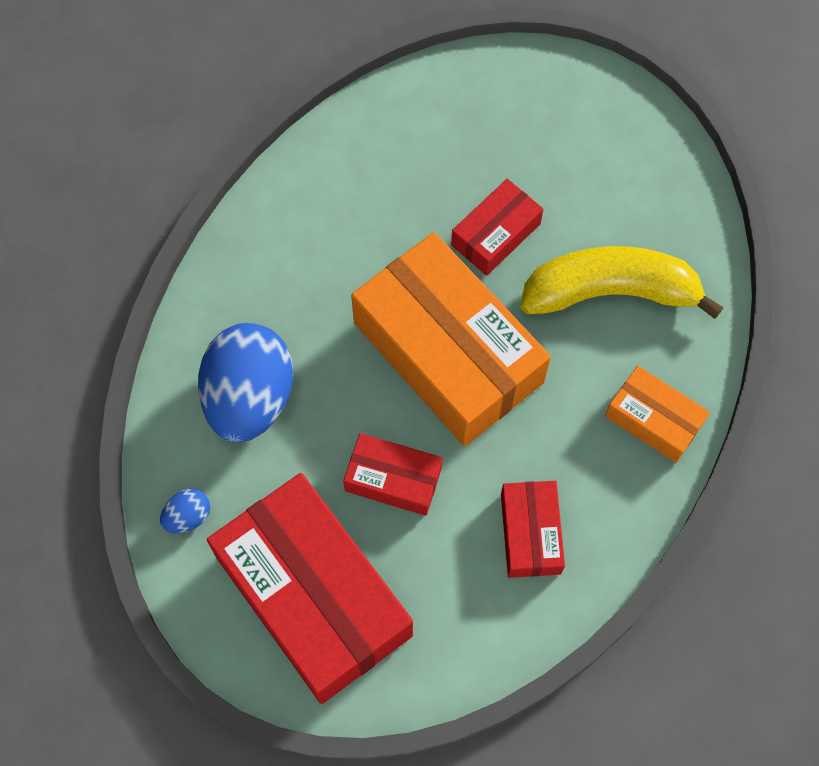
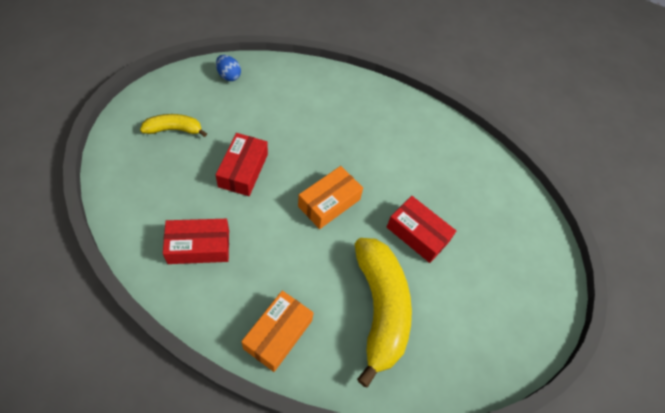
camera: 80 degrees right, 10 degrees down
blue egg [198,323,293,443] -> none
red box [207,473,413,704] -> yellow banana [140,114,207,137]
orange box [351,232,551,446] -> orange box [298,166,363,229], size x0.48

